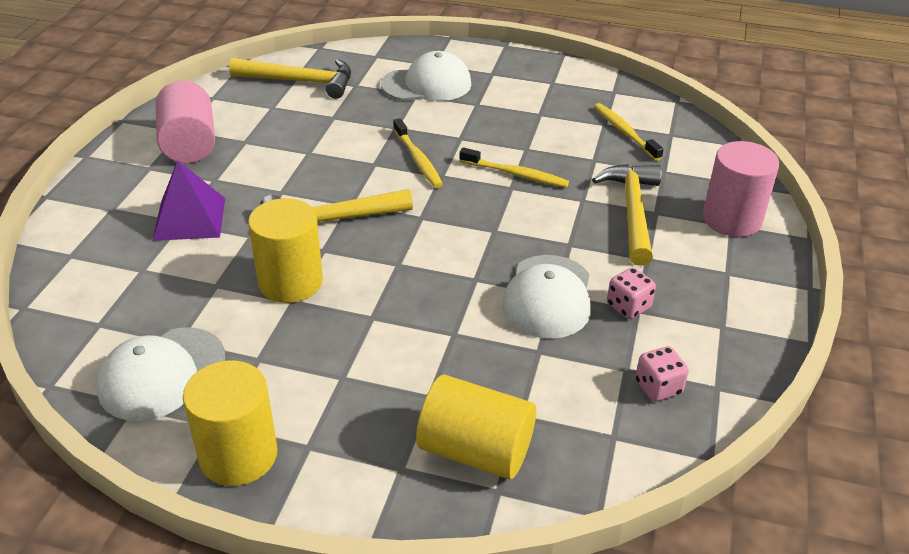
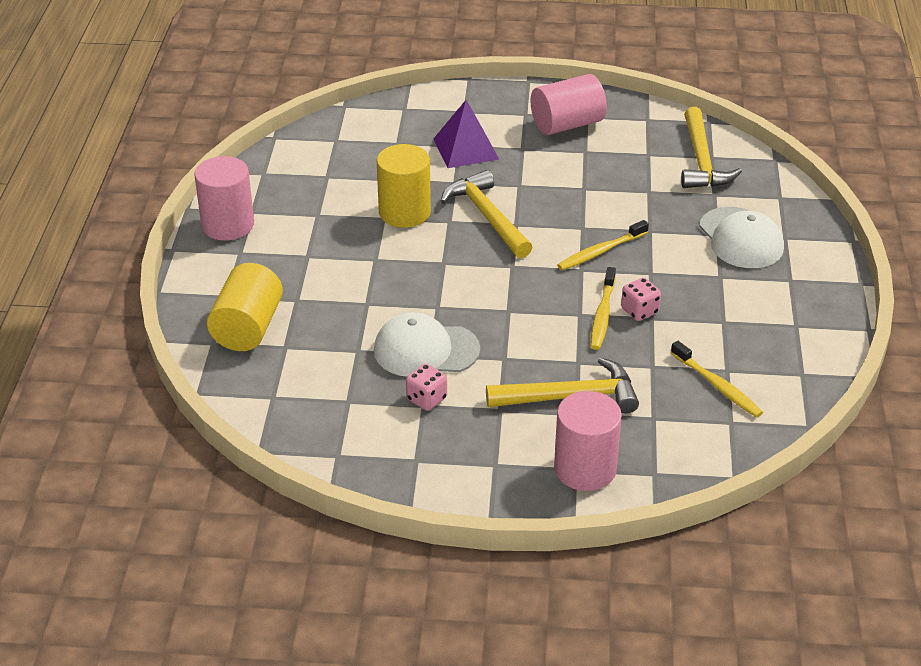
camera: 80 degrees right, 0 degrees up
white cap [96,327,225,421] -> none
yellow cylinder [183,360,278,486] -> pink cylinder [194,156,254,241]
yellow toothbrush [594,103,664,161] -> yellow toothbrush turned 90 degrees clockwise [671,341,763,418]
pink dice [635,346,689,402] -> pink dice moved to [621,278,661,321]

